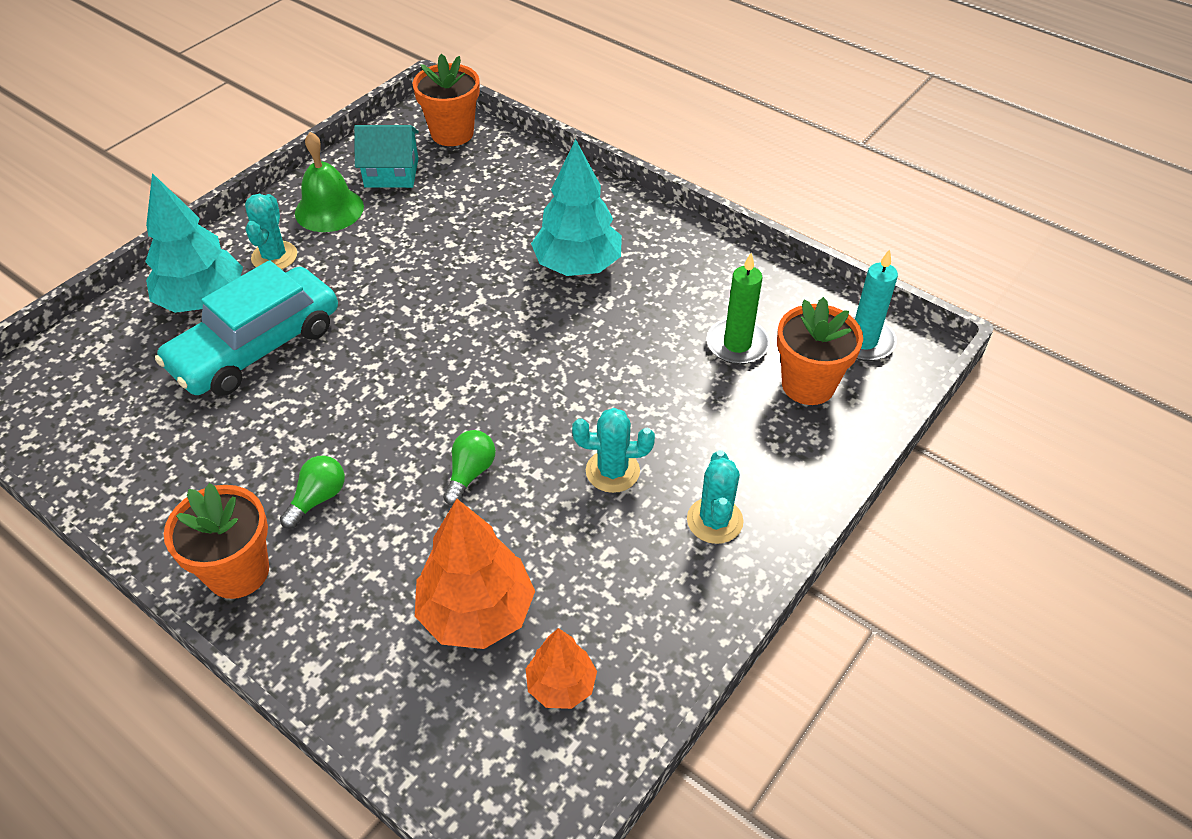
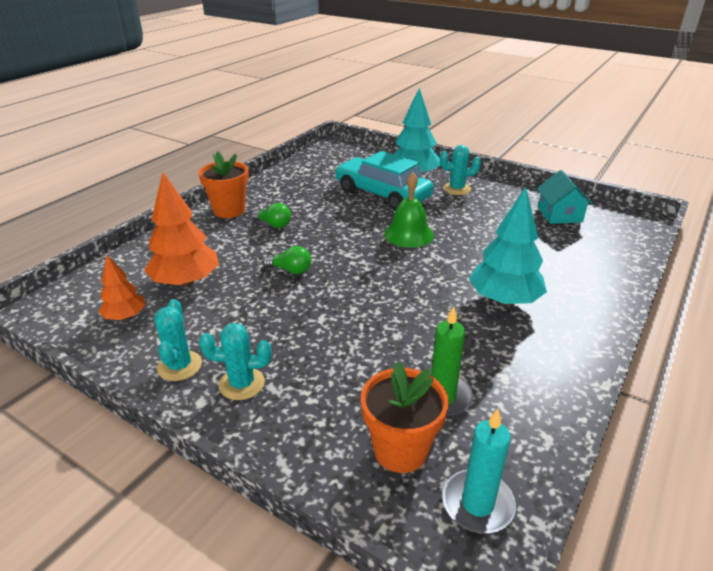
camera: 85 degrees right, 15 degrees down
green bell [295,132,364,232] -> green bell moved to [384,172,434,248]
orange flower pot [413,54,480,146] -> none
turquoise cactus [572,408,655,493] -> turquoise cactus moved to [154,299,202,381]

